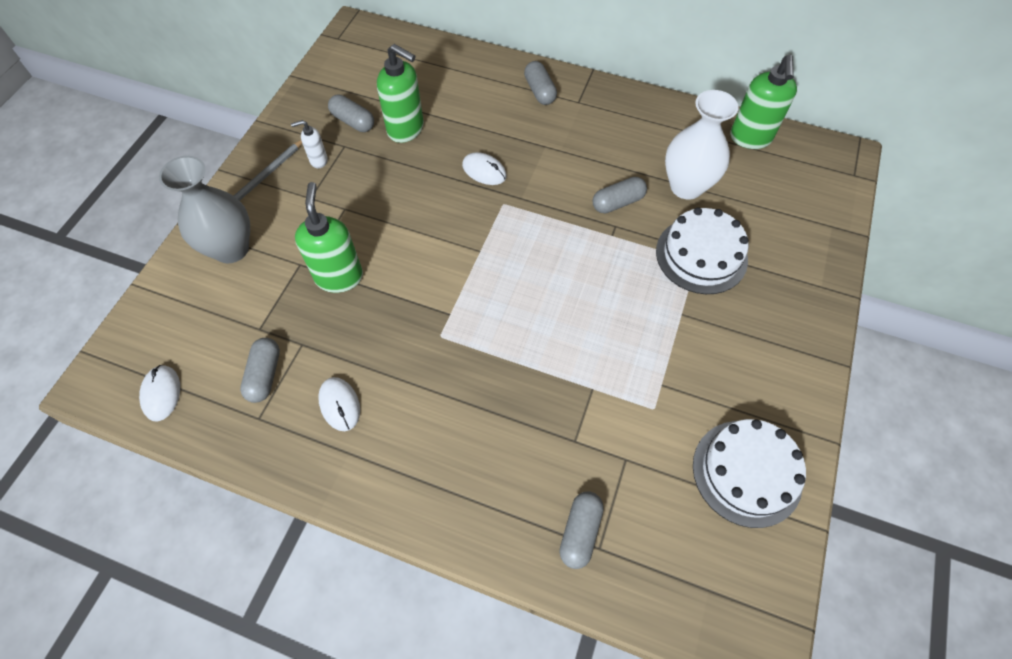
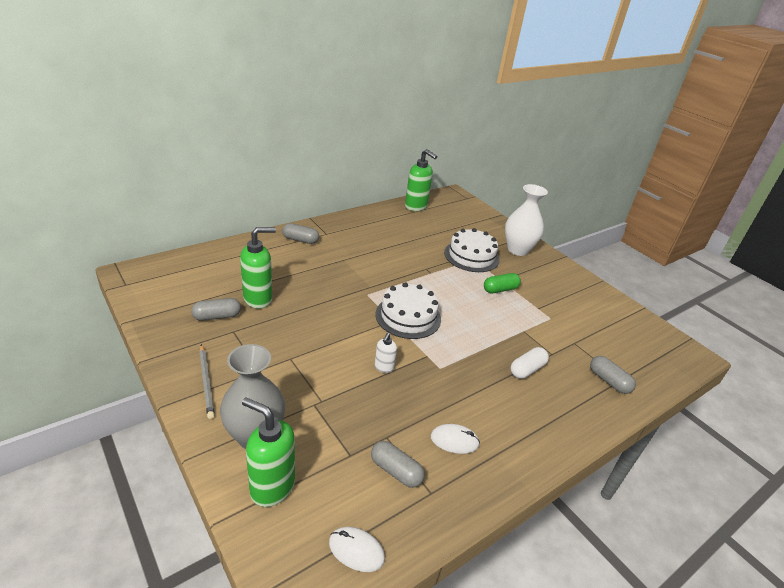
camera: 60 degrees left, 25 degrees down
white soap dispenser [291,120,328,168] -> white soap dispenser moved to [375,333,397,373]
green soap dispenser [295,182,363,293] -> green soap dispenser moved to [242,398,295,507]
white mouse [462,152,507,185] -> none
grey capsule [592,177,647,213] -> none
white vase [665,90,739,200] -> white vase moved to [505,184,548,256]
white cake [693,419,806,528] -> white cake moved to [375,282,441,339]
none -> green capsule [484,273,521,293]
none -> white capsule [510,347,549,379]

